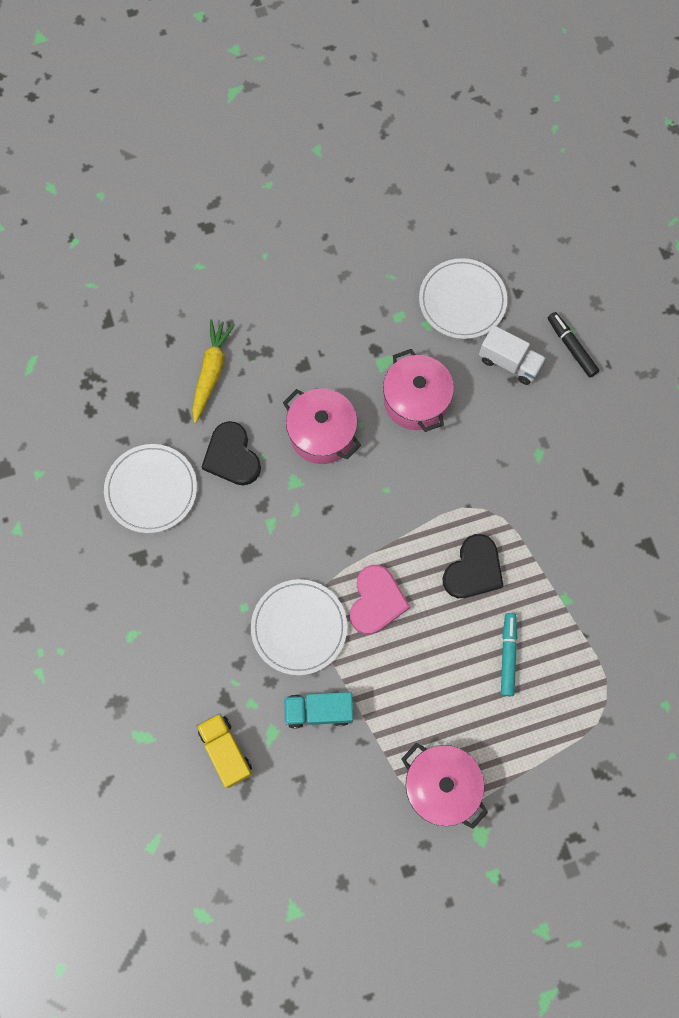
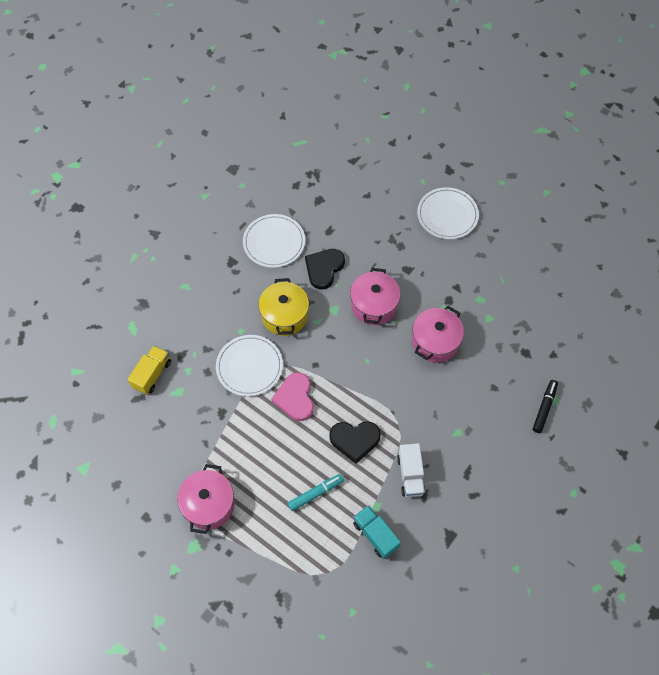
camera: 55 degrees right, 10 degrees down
yellow carrot [192,319,235,423] -> none
turquoise truck [284,692,353,729] -> turquoise truck moved to [353,505,401,559]
pink heart [350,565,410,635] -> pink heart turned 105 degrees clockwise [271,372,314,421]
white plate [419,258,507,339] -> white plate moved to [417,187,479,239]
white truck [479,325,546,385] -> white truck moved to [397,443,426,497]
none -> yellow pot [258,278,309,336]

